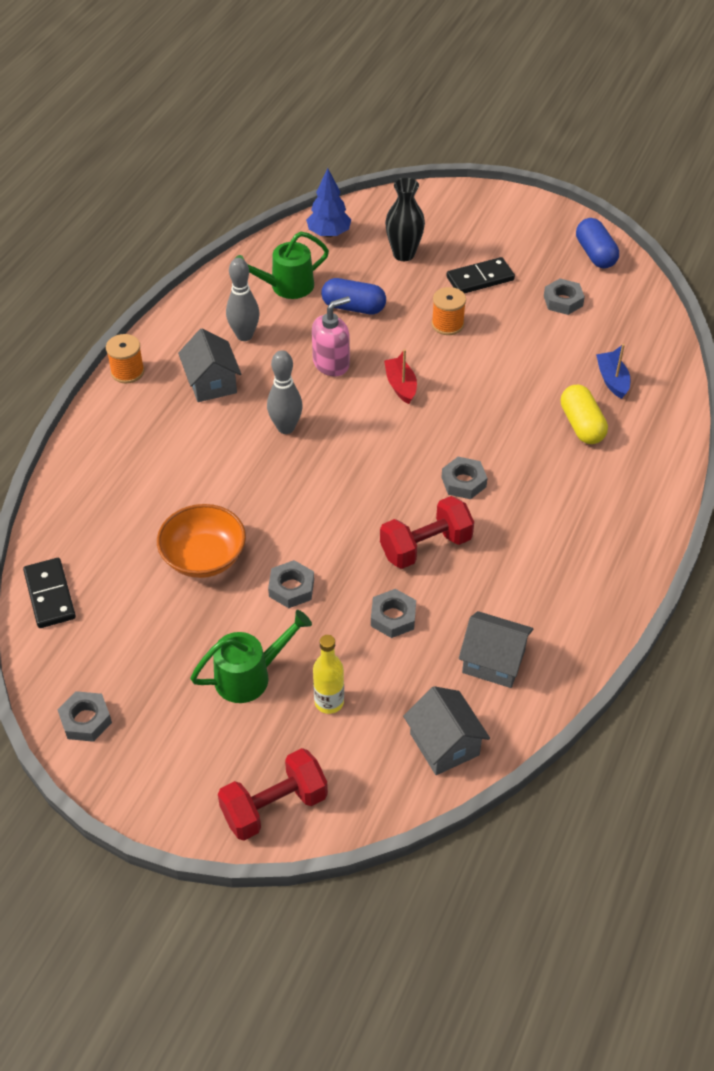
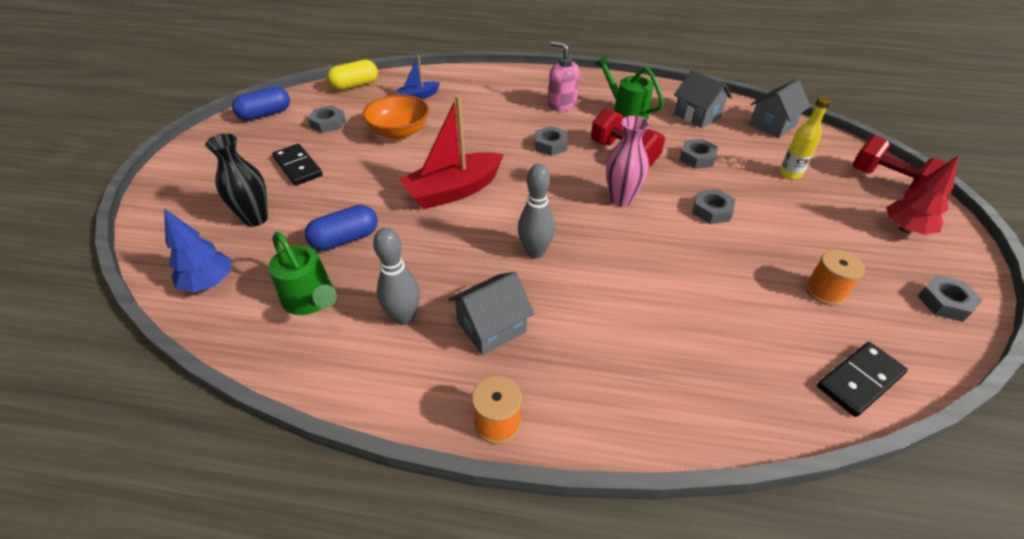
camera: 105 degrees left, 5 degrees down
orange bowl [157,504,246,578] -> orange bowl moved to [362,94,429,139]
green watering can [190,610,312,703] -> green watering can moved to [595,56,664,120]
pink soap dispenser [312,296,350,376] -> pink soap dispenser moved to [548,41,580,111]
blue capsule [321,278,386,314] -> blue capsule turned 60 degrees clockwise [305,205,378,251]
red boat [384,349,417,404] -> red boat [399,95,504,209], size x1.93
orange spool [432,287,466,335] -> orange spool moved to [805,249,865,306]
grey house [459,611,534,688] -> grey house turned 45 degrees counterclockwise [674,69,732,128]
yellow capsule [561,384,608,444] -> yellow capsule moved to [327,60,378,91]
none -> pink vase [606,116,650,207]
none -> red tree [886,155,959,235]

